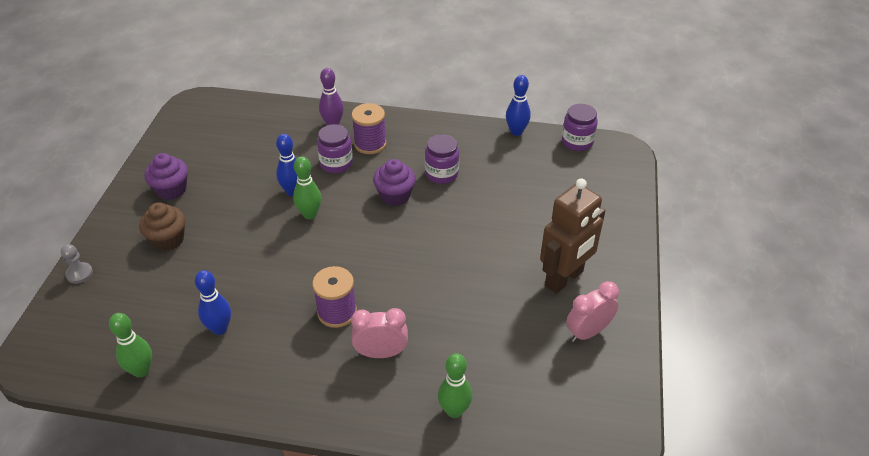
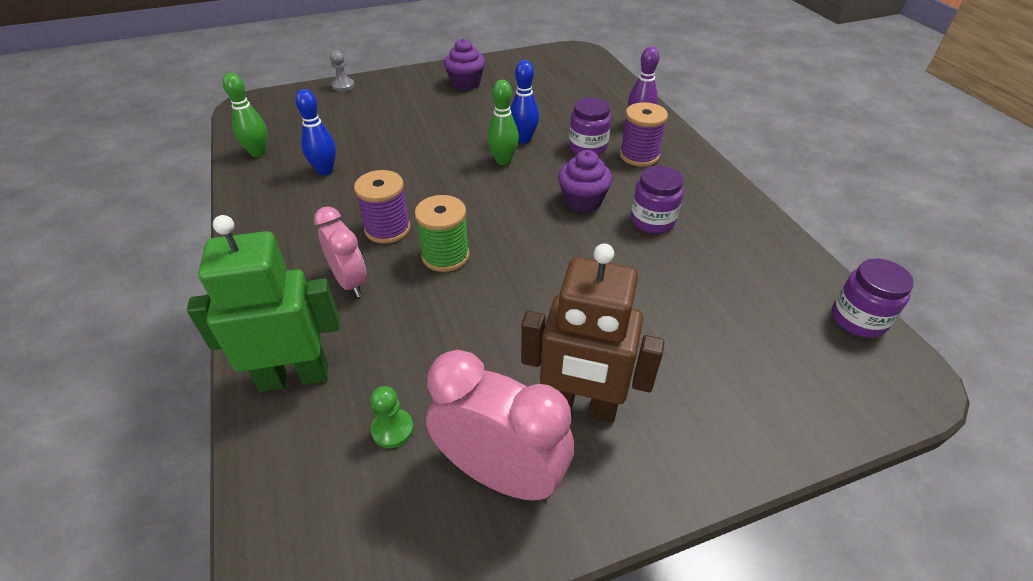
camera: 60 degrees right, 0 degrees up
brown cupcake [139,202,185,251] -> none
green bowling pin [438,353,472,418] -> green robot [187,215,340,392]
blue bowling pin [506,75,531,136] -> none
pink clock [566,281,619,342] -> pink clock [426,350,574,500], size x1.55
none -> green pawn [370,386,414,448]
none -> green spool [415,195,470,272]

